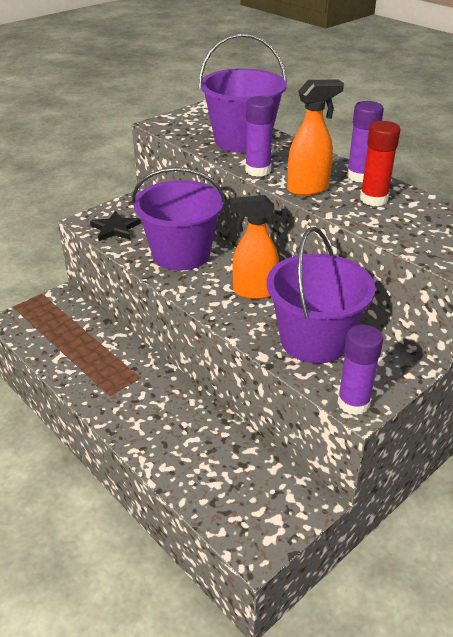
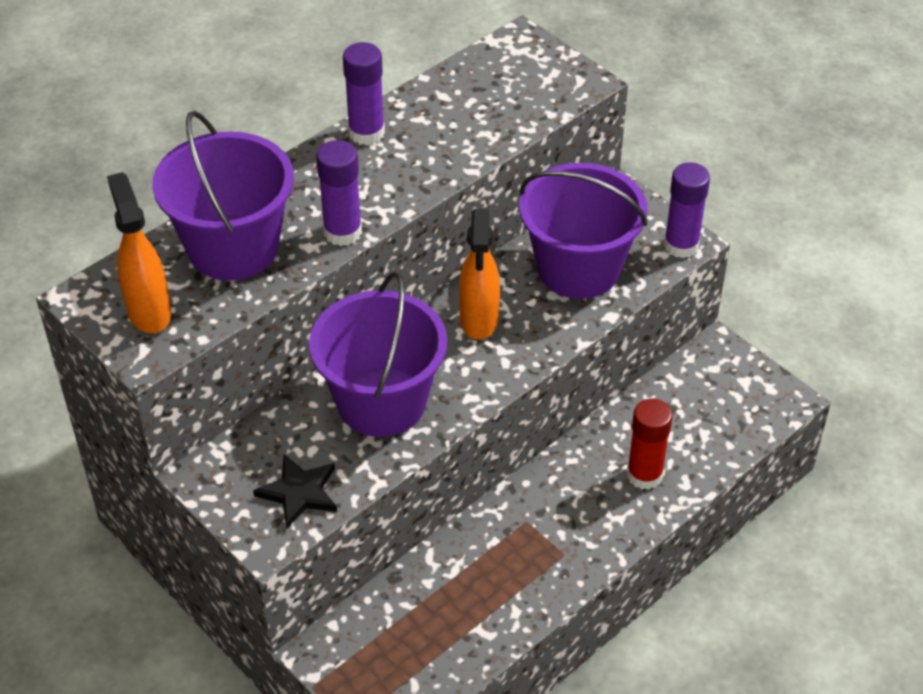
camera: 90 degrees left, 10 degrees up
orange spray bottle [287,80,344,196] -> orange spray bottle moved to [107,172,171,333]
red glue stick [360,121,400,206] -> red glue stick moved to [627,399,673,490]

